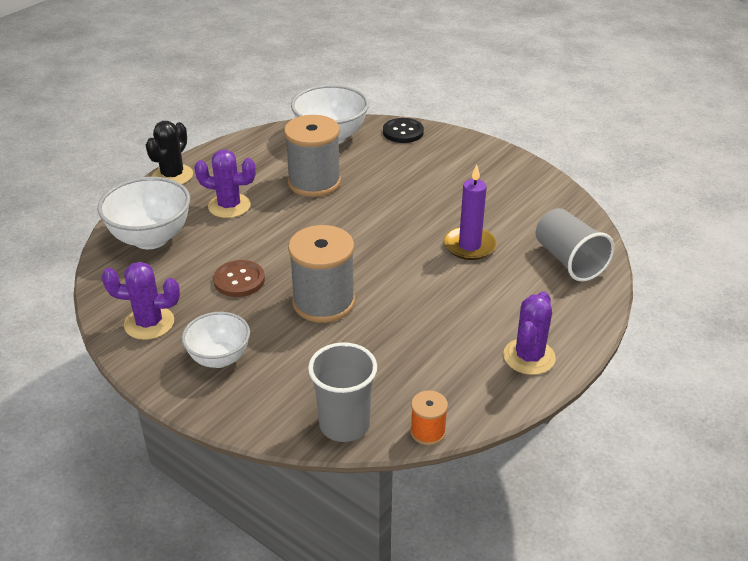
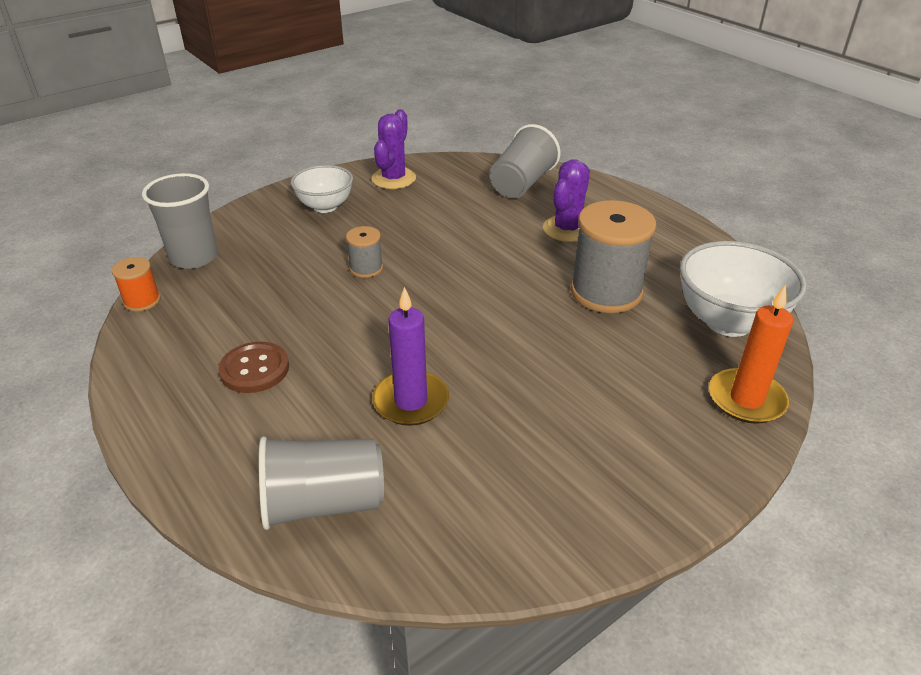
camera: 105 degrees right, 0 degrees up
white bowl [97,177,190,249] -> grey cup [489,124,561,199]
black cactus [146,121,193,184] -> none
brown button [213,260,265,297] -> brown button moved to [218,342,289,393]
grey spool [288,225,355,323] -> grey spool [346,226,383,278], size x0.49
black button [383,118,424,143] -> orange candle [709,285,793,424]
purple cactus [503,291,556,375] -> none

